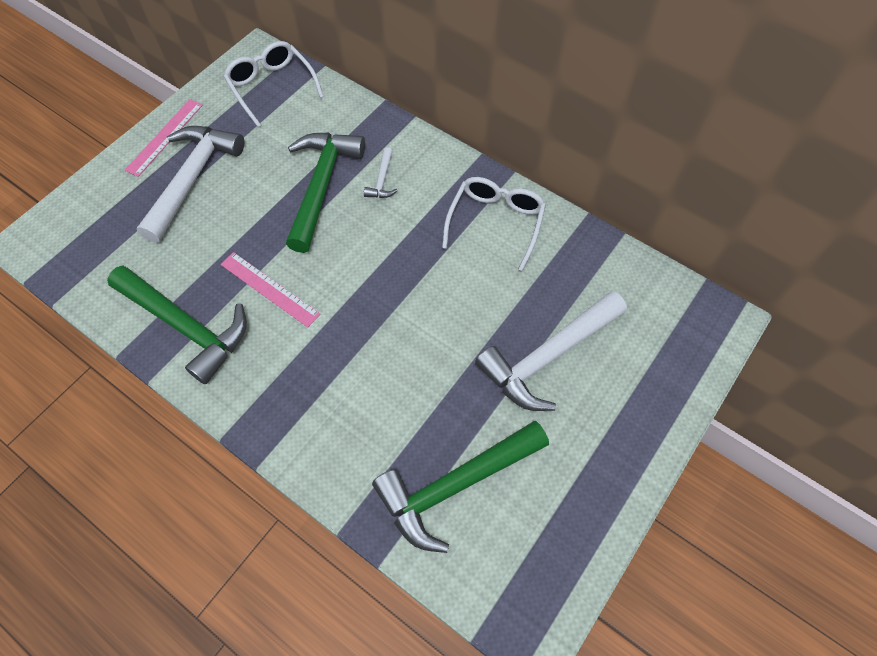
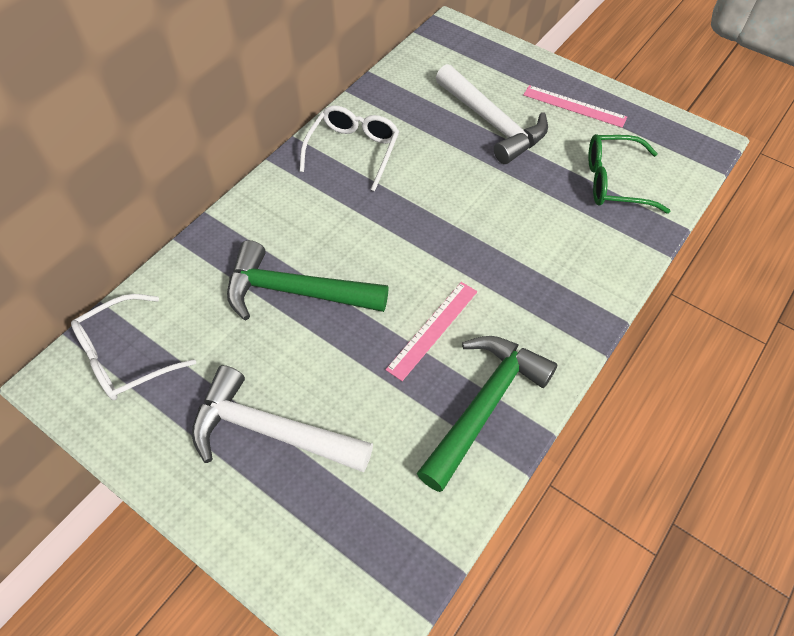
camera: 90 degrees left, 5 degrees down
pink ruler [125,99,203,177] -> pink ruler moved to [523,85,627,128]
white hammer [364,147,398,198] -> none
green hammer [372,421,549,553] -> green glasses [588,134,670,214]
white glasses [442,177,546,271] -> white glasses turned 90 degrees clockwise [299,105,399,191]

